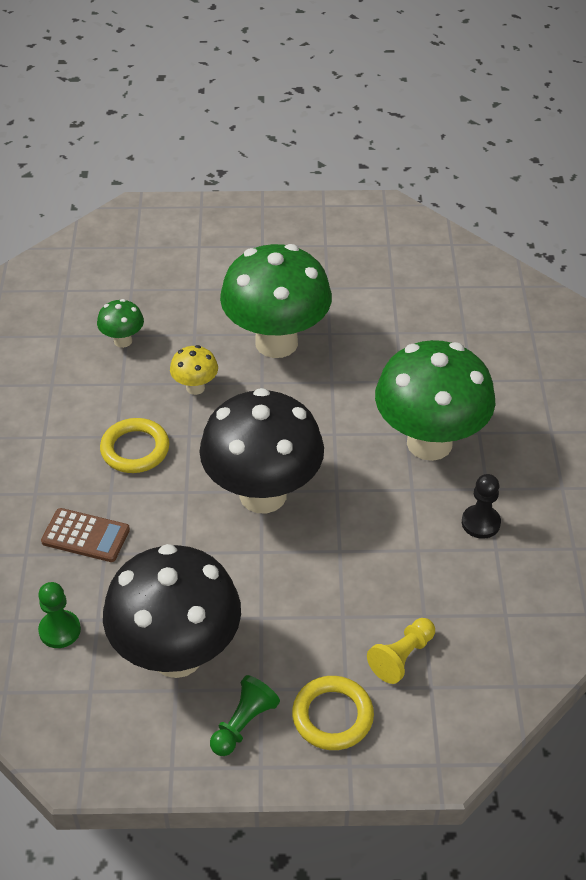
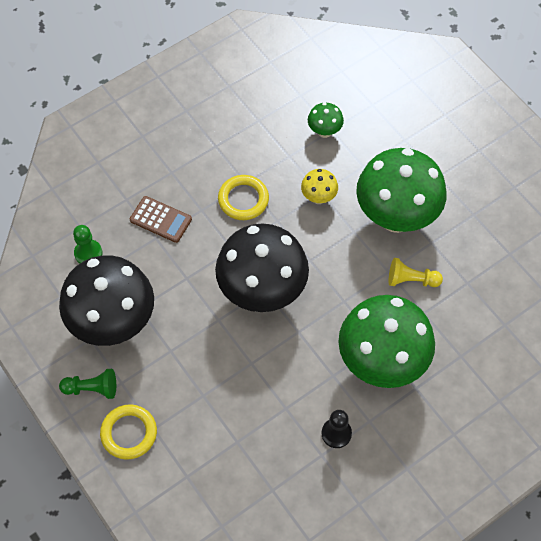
camera: 55 degrees right, 15 degrees up
brown calculator [41,508,130,562] -> brown calculator turned 45 degrees counterclockwise [130,196,192,243]
yellow pawn [367,618,435,684] -> yellow pawn moved to [389,258,443,287]

